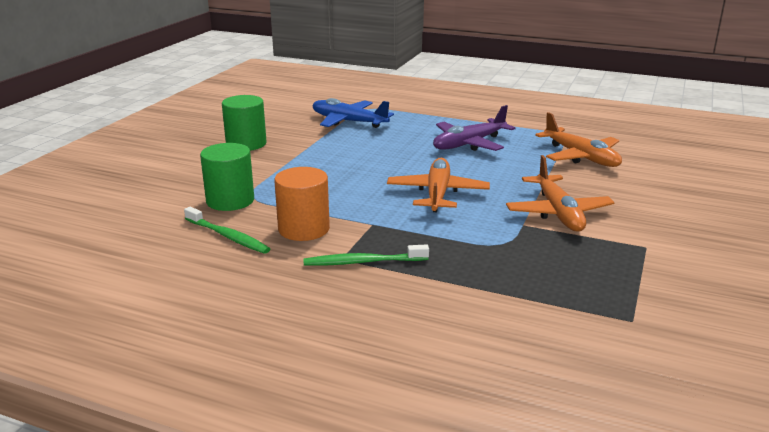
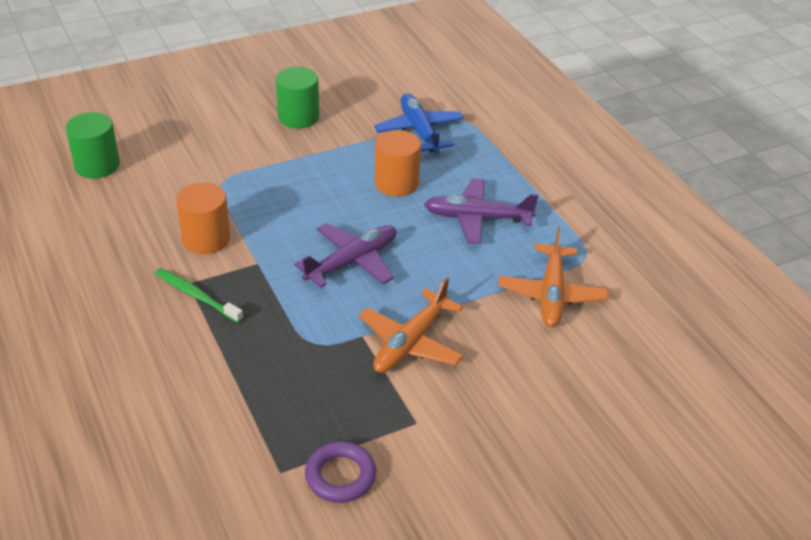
camera: 40 degrees right, 15 degrees up
green toothbrush [184,207,270,254] -> none
green cylinder [200,143,254,211] -> green cylinder moved to [66,112,120,179]
orange plane [387,158,490,212] -> purple plane [294,223,397,288]
none -> purple ring [305,441,376,503]
none -> orange cylinder [375,130,421,197]

